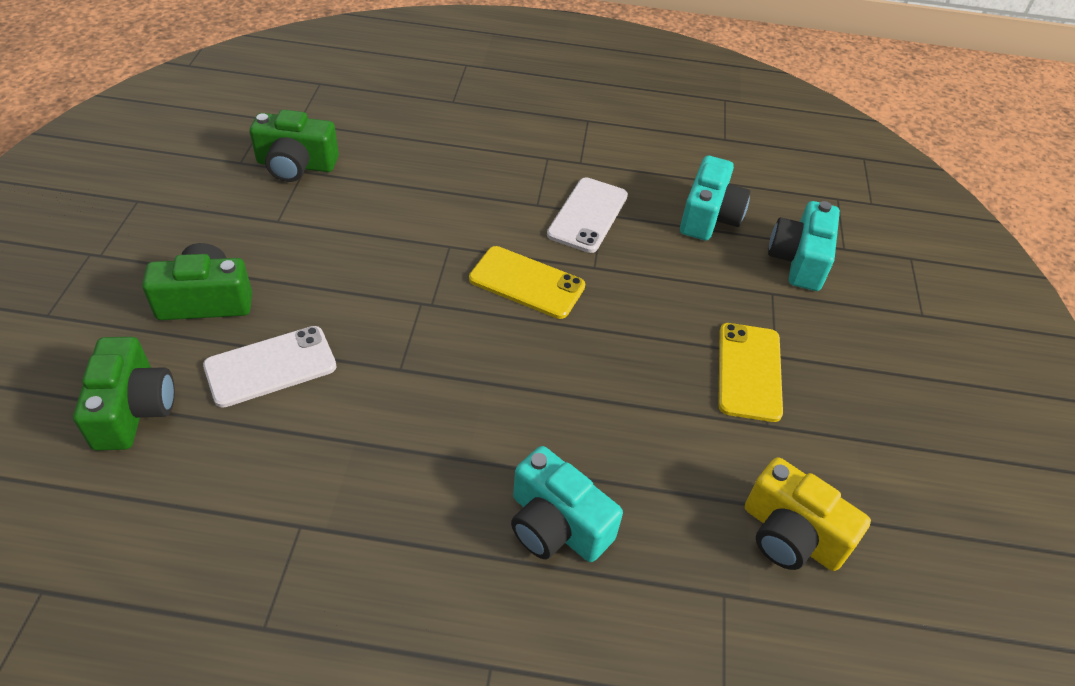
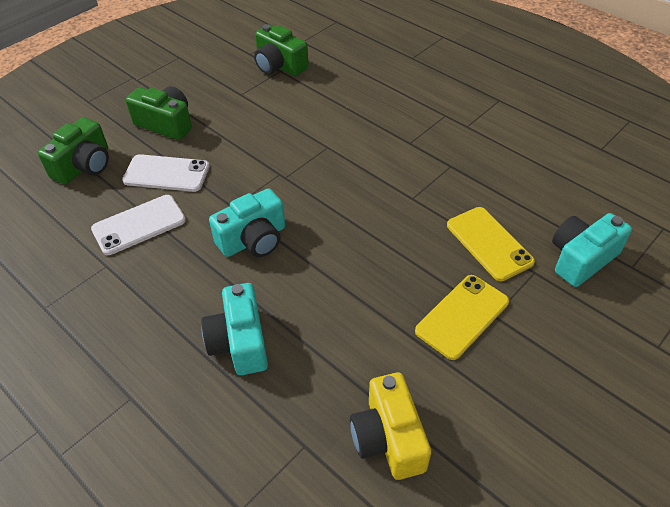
camera: 40 degrees right, 0 degrees up
yellow phone [469,246,585,319] -> yellow phone moved to [447,207,535,281]
white phone [547,177,628,253] -> white phone moved to [91,195,186,255]
turquoise camera [680,156,750,241] -> turquoise camera moved to [209,188,285,257]

